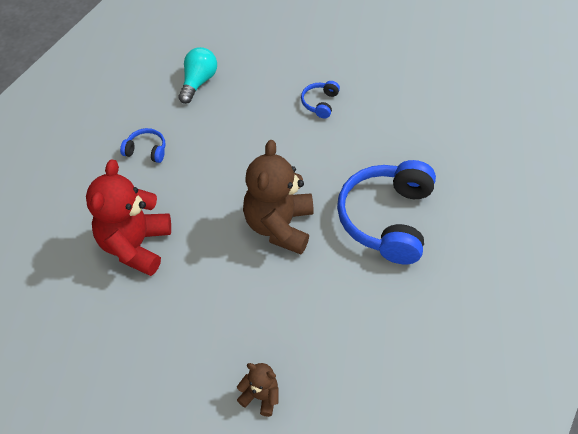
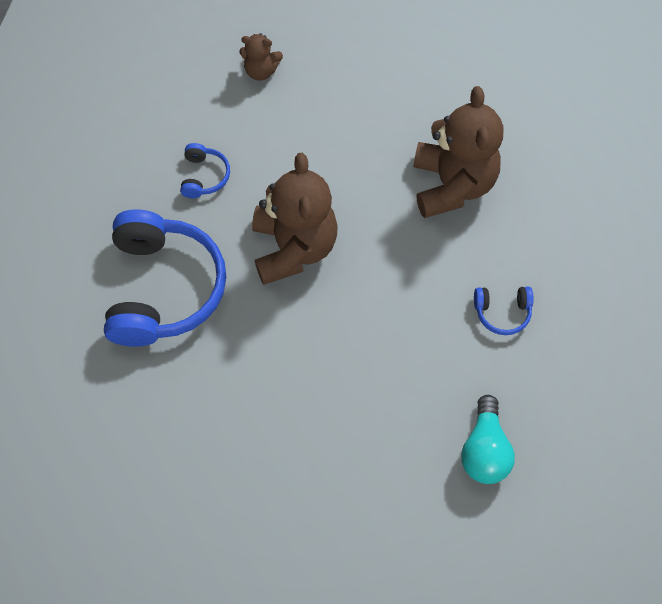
camera: 165 degrees right, 10 degrees up
red teddy bear [86,159,171,276] -> brown teddy bear [413,86,503,218]
blue headphones [301,81,340,118] -> blue headphones moved to [180,143,230,198]

